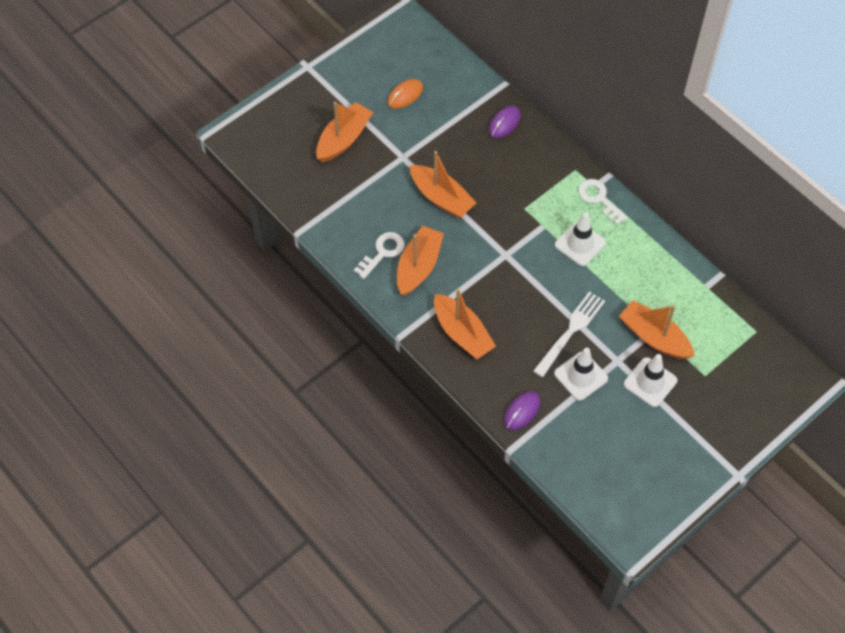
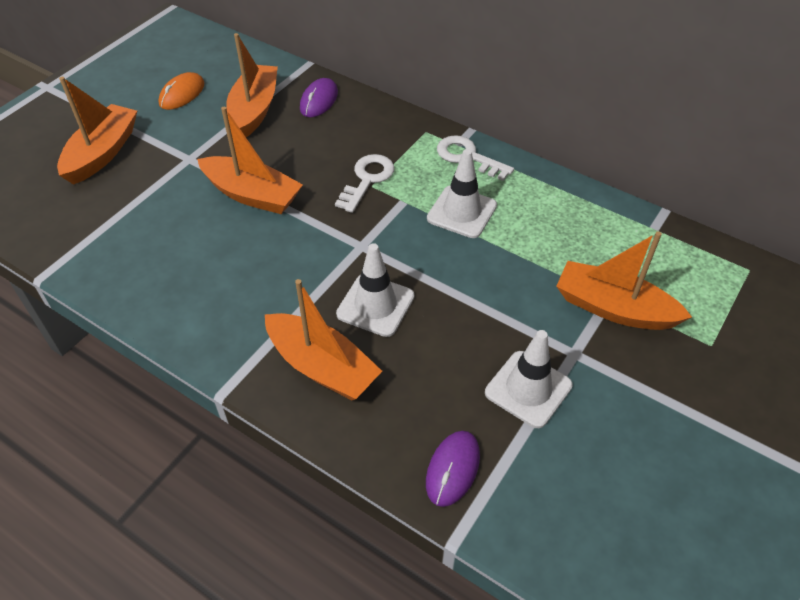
camera: 15 degrees left, 10 degrees down
white key [354,232,405,279] -> white key moved to [335,154,394,213]
orange boat [397,226,444,296] -> orange boat moved to [226,33,278,137]
white fork [533,291,605,377] -> none
white traffic cone [624,354,677,407] -> white traffic cone moved to [336,243,414,337]

